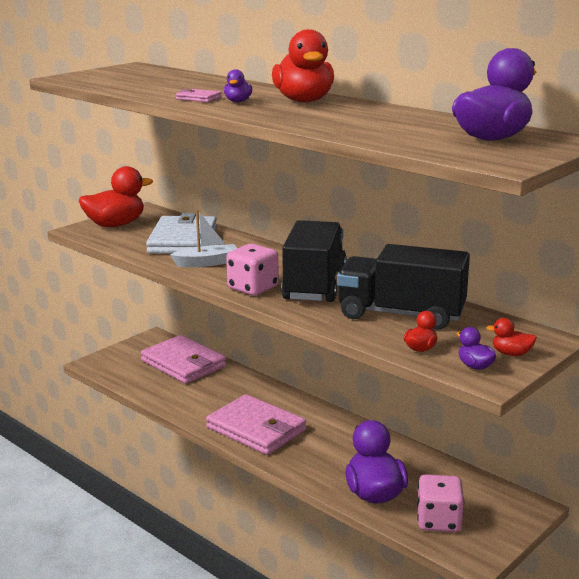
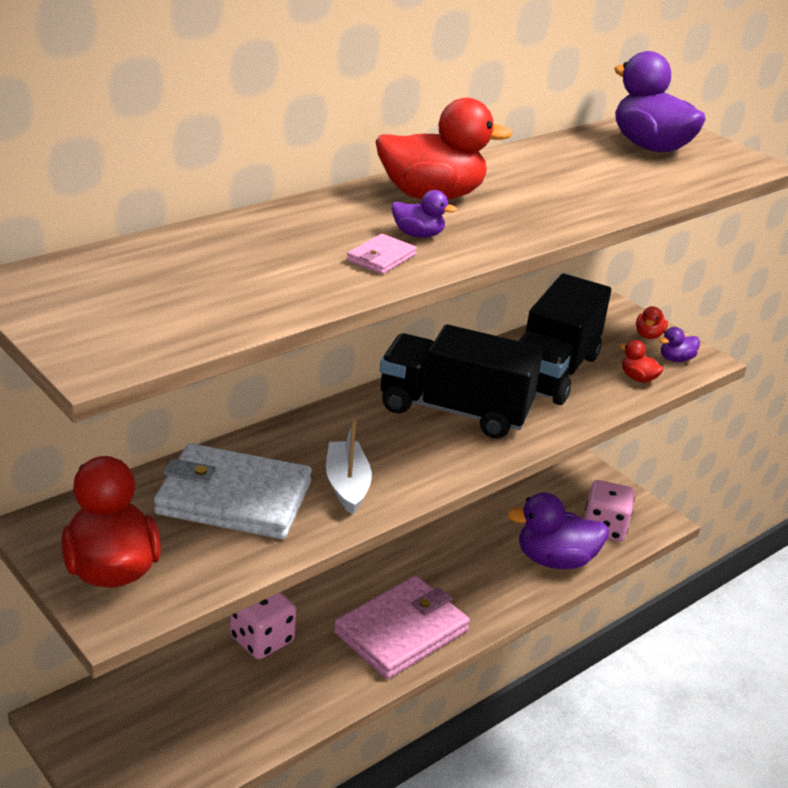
camera: 85 degrees left, 10 degrees up
pink wallet [141,335,226,384] -> none
pink dice [226,244,279,296] -> pink dice moved to [230,592,296,659]

